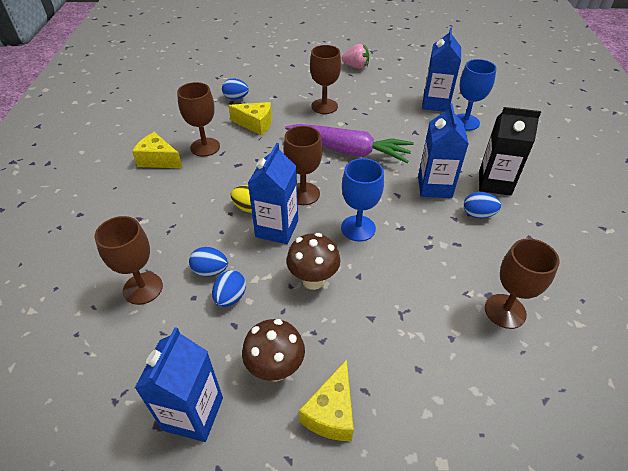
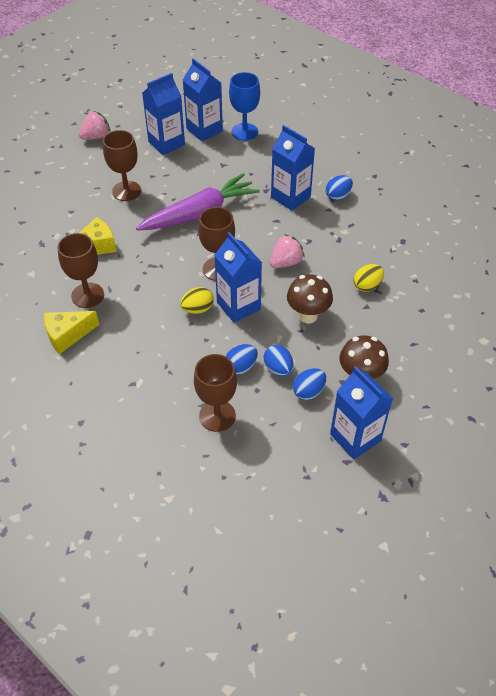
camera: 50 degrees left, 5 degrees up
blue egg [222,79,249,100] -> blue egg moved to [293,368,326,400]
yellow cheese [299,359,354,441] -> none
blue goblet [341,158,384,242] -> pink strawberry [270,234,305,268]
black carton [479,107,541,196] -> none
brown goblet [485,238,560,329] -> none
none -> blue carton [142,73,185,155]
none -> yellow egg [354,264,384,292]

